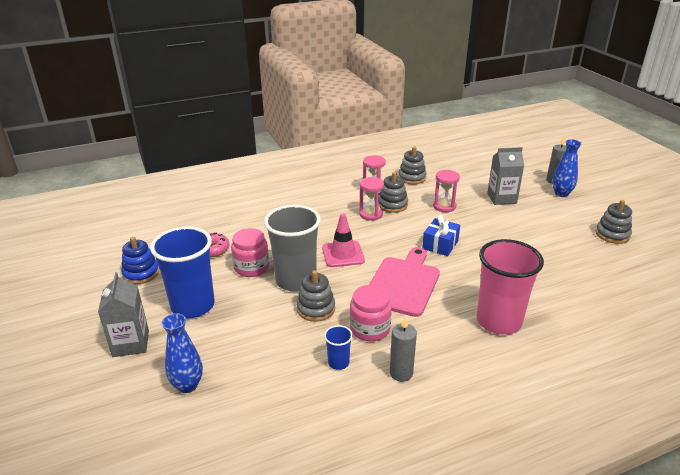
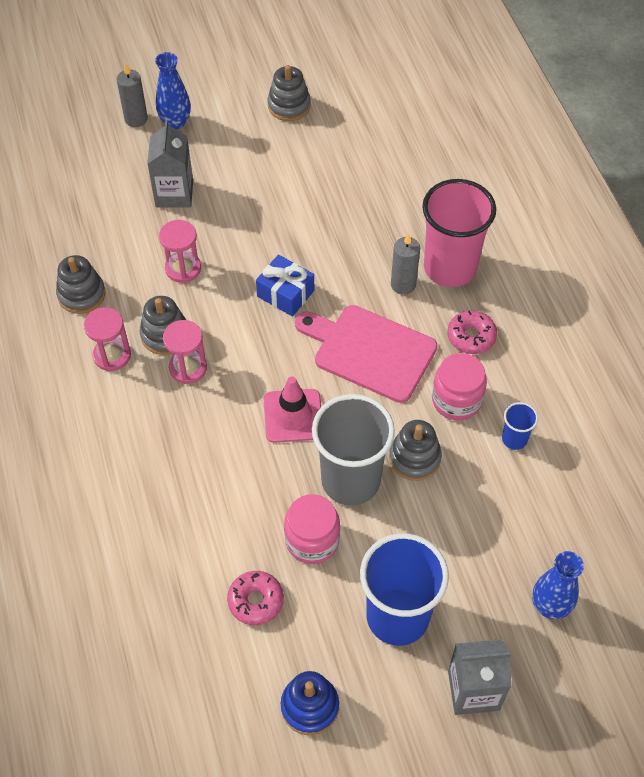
camera: 85 degrees left, 25 degrees up
grey candle [390,316,417,382] -> grey candle moved to [391,233,420,295]
none -> pink donut [447,310,497,354]

